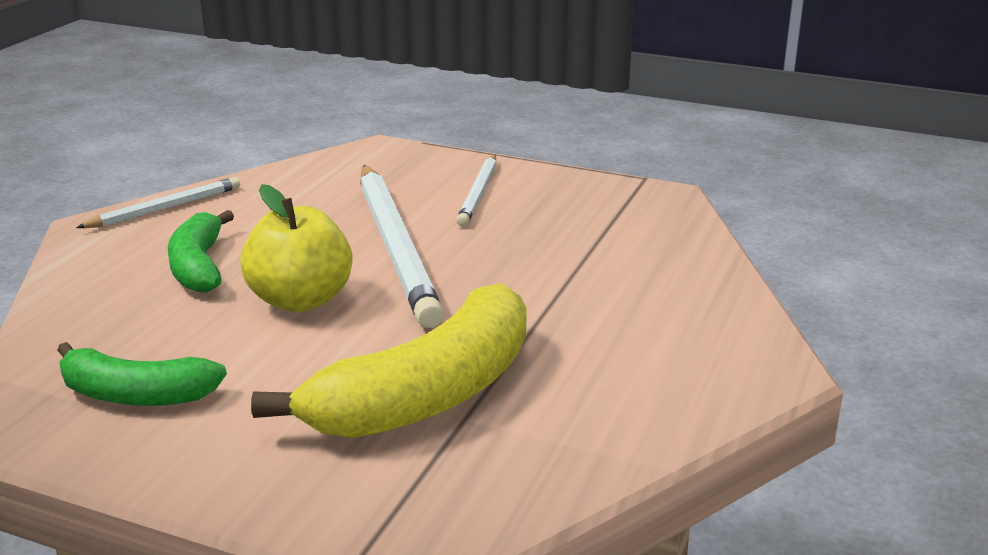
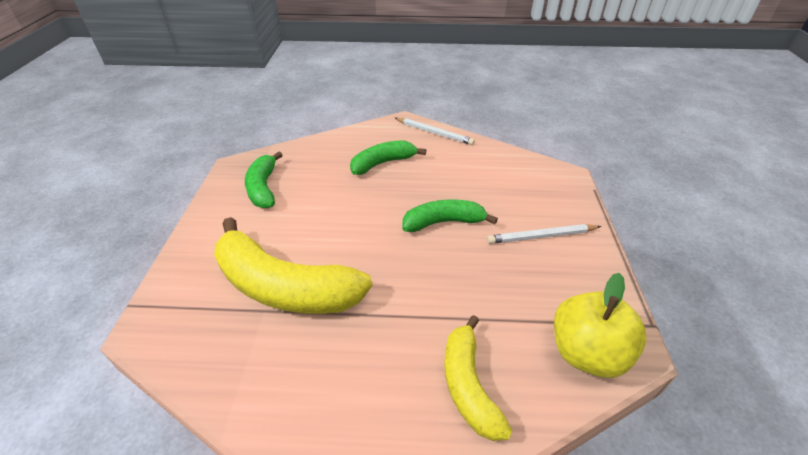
camera: 70 degrees right, 15 degrees up
yellow apple [240,184,352,312] -> yellow apple moved to [554,273,647,378]
white pencil [360,165,444,328] -> green banana [403,200,498,232]
none -> yellow banana [444,315,512,441]

